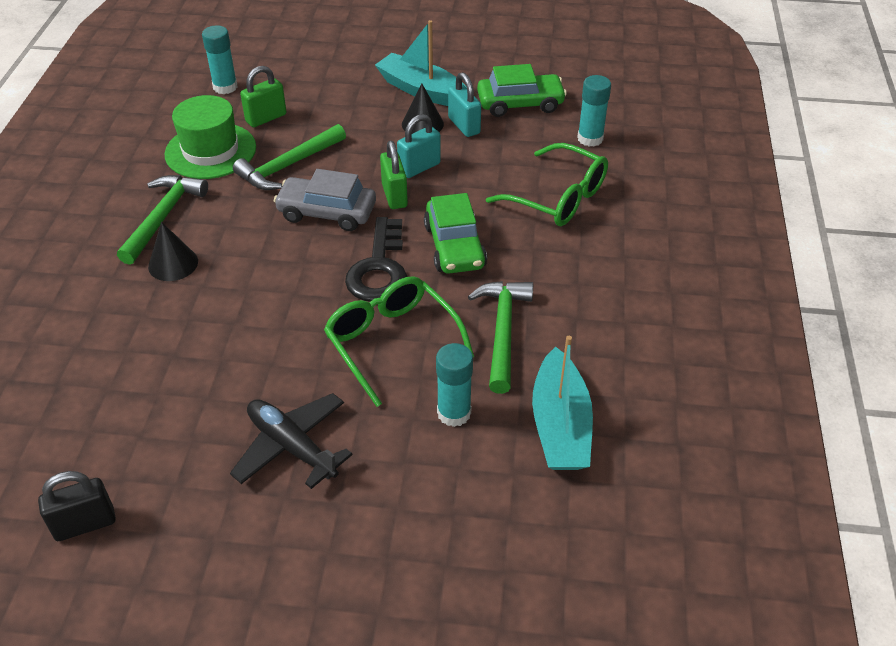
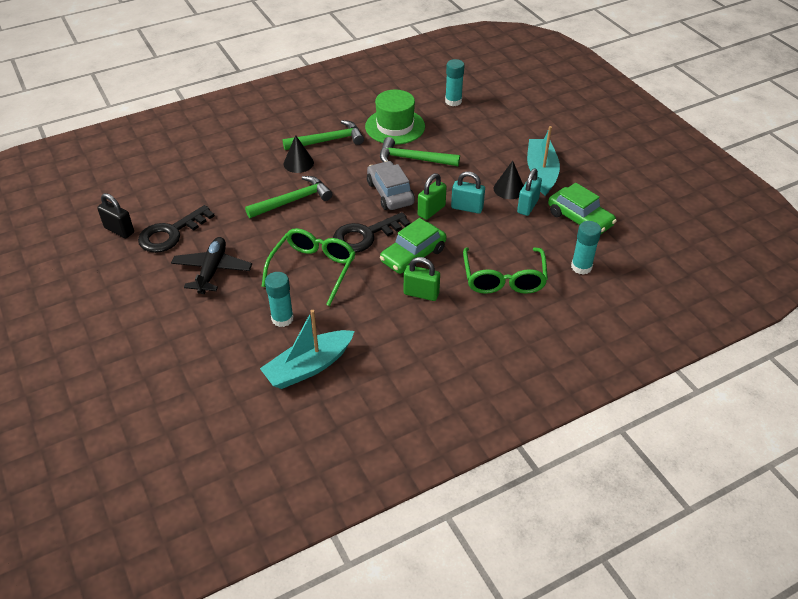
camera: 55 degrees right, 0 degrees up
green padlock [240,66,287,127] -> green padlock moved to [404,257,440,301]
green hammer [468,281,533,394] -> green hammer moved to [245,176,332,218]
none -> black key [138,205,215,253]

